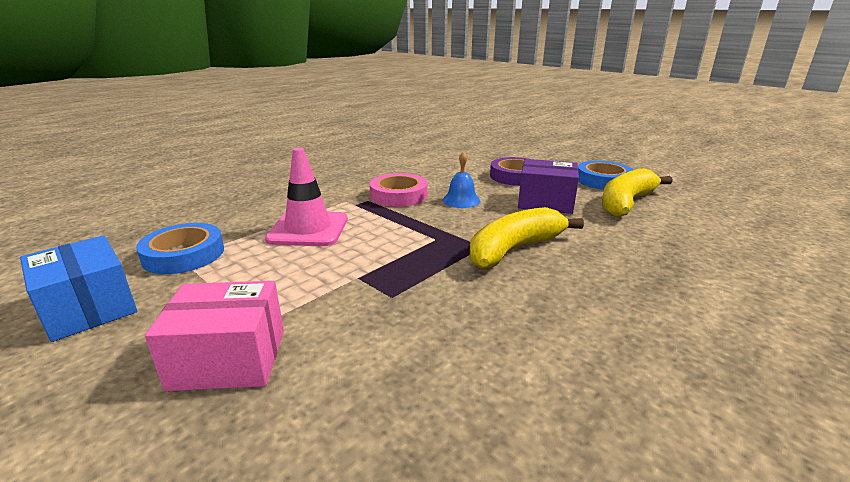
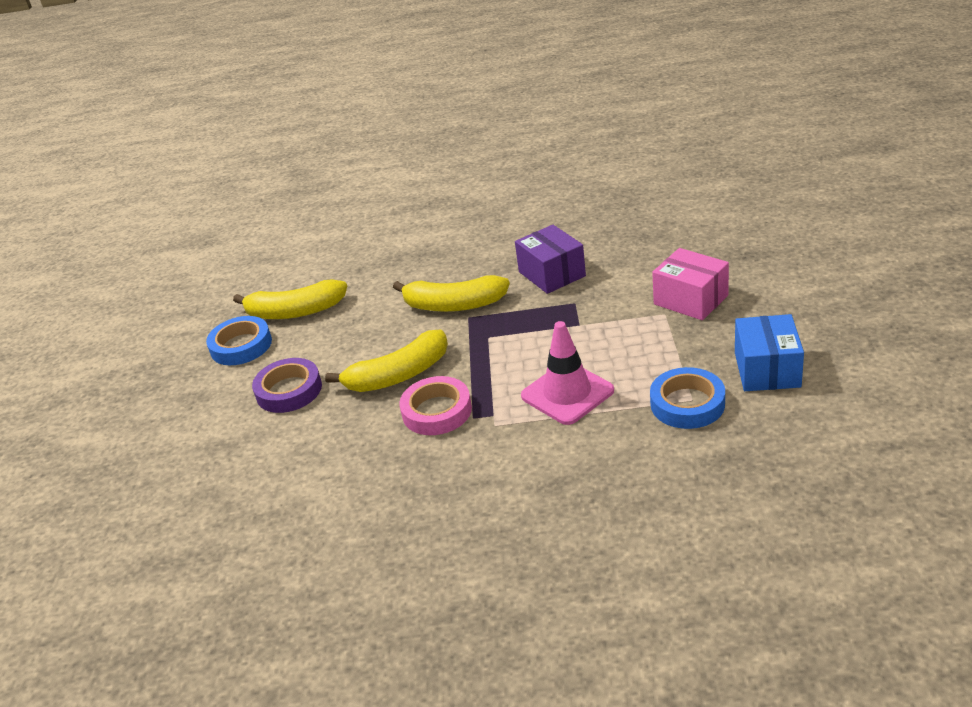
camera: 130 degrees left, 10 degrees up
blue bell [443,151,481,208] -> yellow banana [325,330,448,392]
purple box [518,159,579,214] -> purple box moved to [515,225,586,294]

